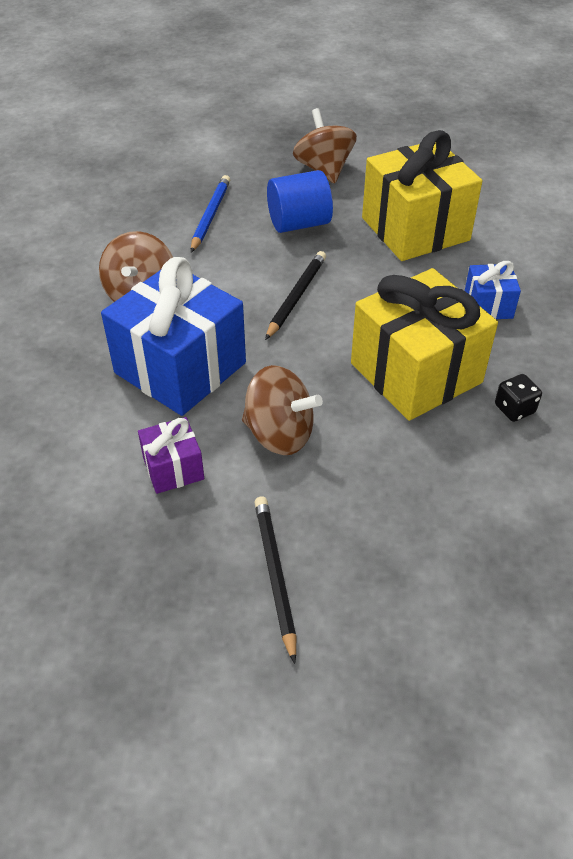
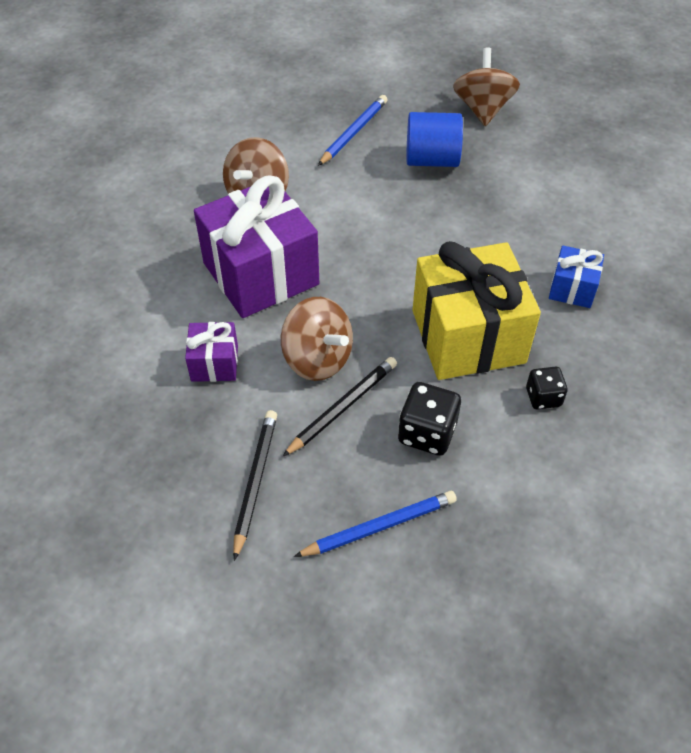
camera: 20 degrees right, 5 degrees up
blue gift [101,257,246,416] -> purple gift [194,175,319,318]
black pencil [265,251,326,340] -> black pencil moved to [282,357,397,457]
yellow gift [362,130,482,261] -> none
none -> blue pencil [294,491,457,557]
none -> black dice [398,382,461,456]

